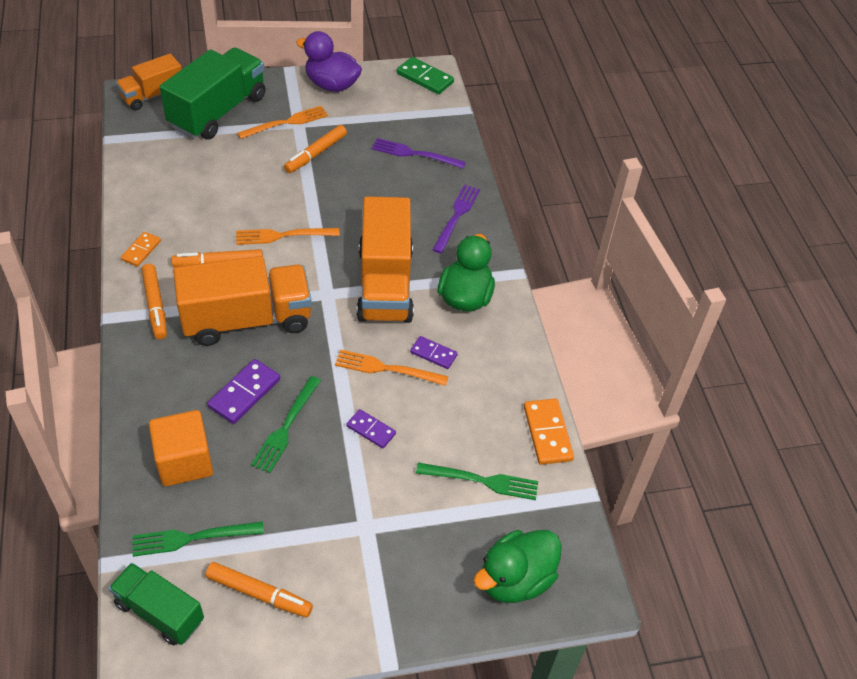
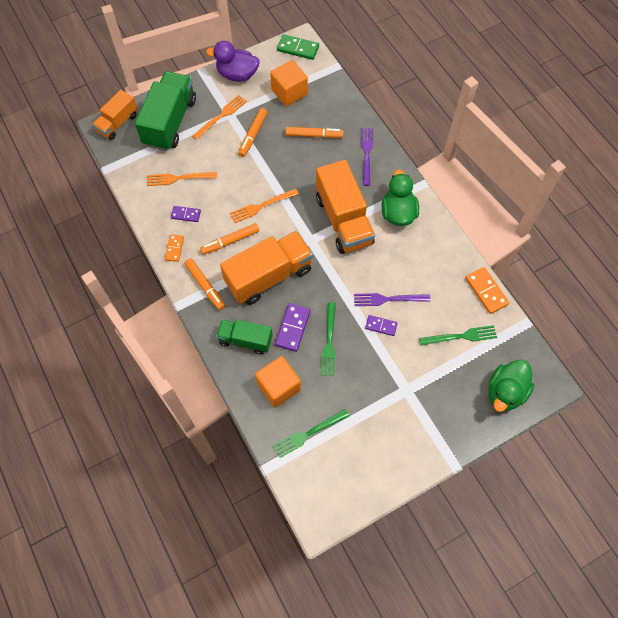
camera: 15 degrees left, 15 degrees up
green truck [109,563,204,645] -> green truck moved to [216,319,273,354]
orange marker [206,562,313,617] -> orange marker moved to [285,127,344,138]
orange fork [335,350,448,386] -> orange fork moved to [147,172,217,186]
purple fork [372,138,466,168] -> purple fork moved to [354,293,430,306]
purple domino [410,336,458,369] -> purple domino moved to [171,206,201,222]
none -> orange cube [270,60,308,106]

